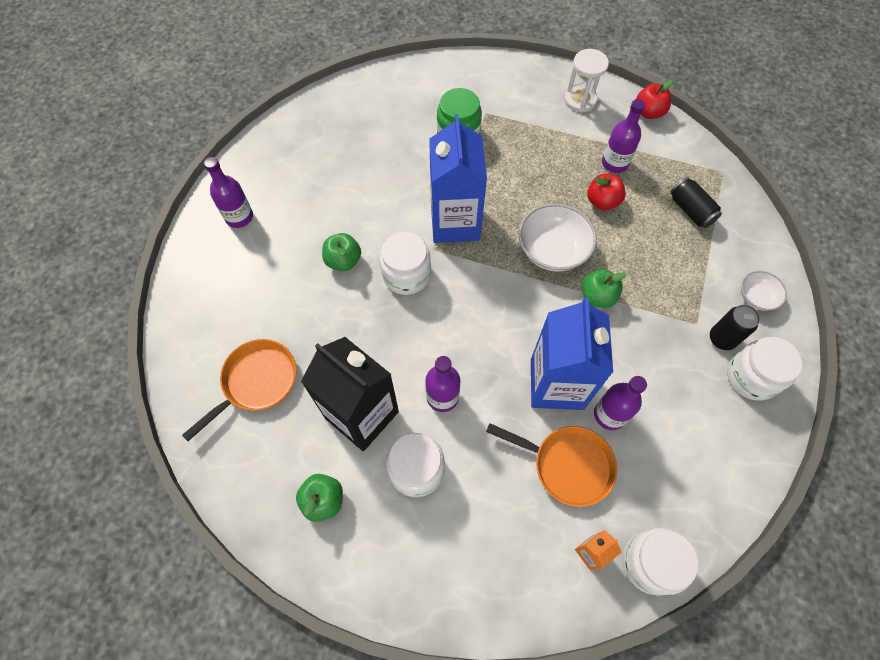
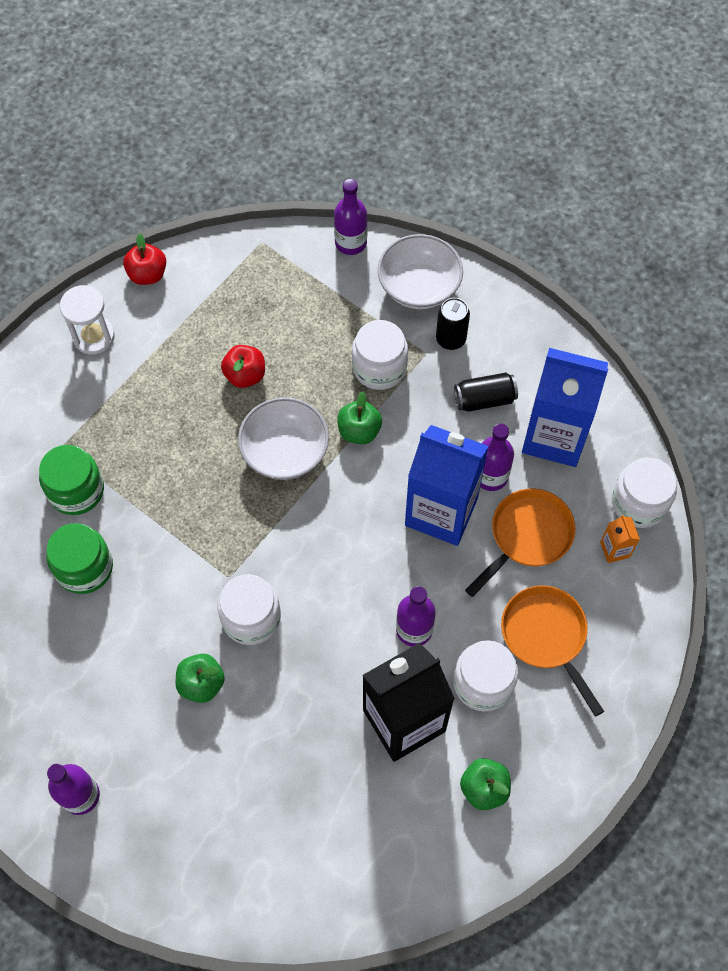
camera: 70 degrees left, 0 degrees up
orange pan [182,339,296,441] -> orange pan moved to [501,585,604,717]
blue carton [429,114,487,243] -> blue carton moved to [522,348,608,467]
purple bottle [602,99,645,173] -> purple bottle moved to [334,179,367,255]
black can [670,177,722,228] -> black can moved to [454,373,518,412]
white jar [727,337,802,401] -> white jar moved to [352,320,408,390]
white bowl [741,271,787,311] -> white bowl [378,234,463,309], size x1.78
none -> green jar [46,523,113,594]

